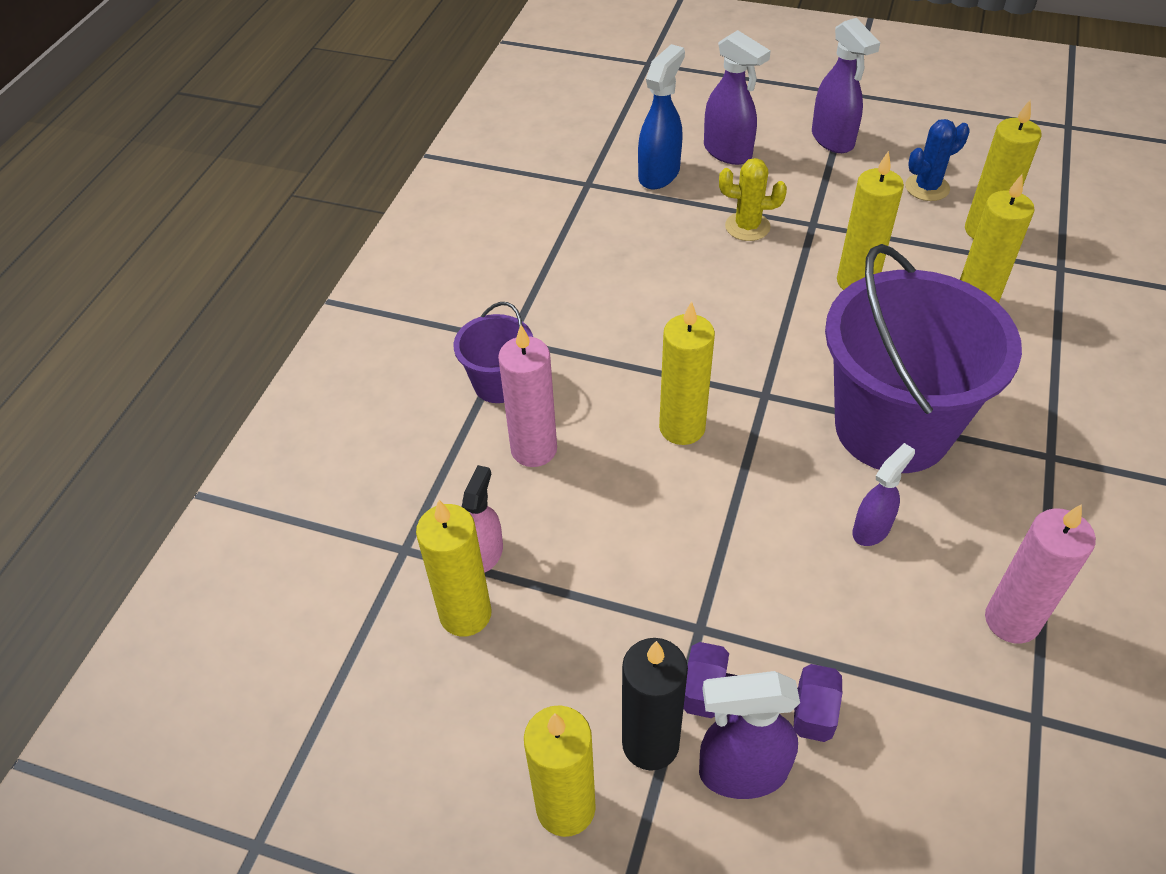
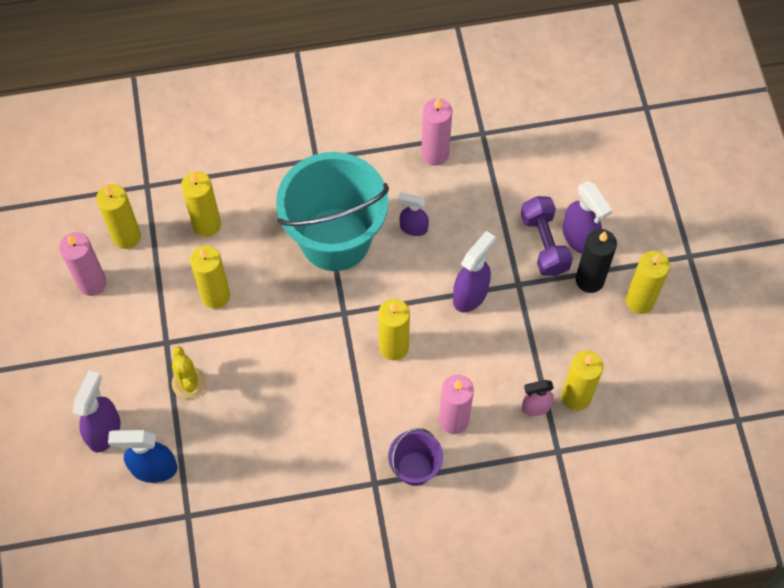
camera: 120 degrees left, 15 degrees up
purple spray bottle [812,18,880,153] -> purple spray bottle moved to [453,231,496,312]
purple bucket [825,244,1022,473] -> turquoise bucket [276,152,389,271]
blue cactus [905,119,970,201] -> pink candle [59,232,107,296]

